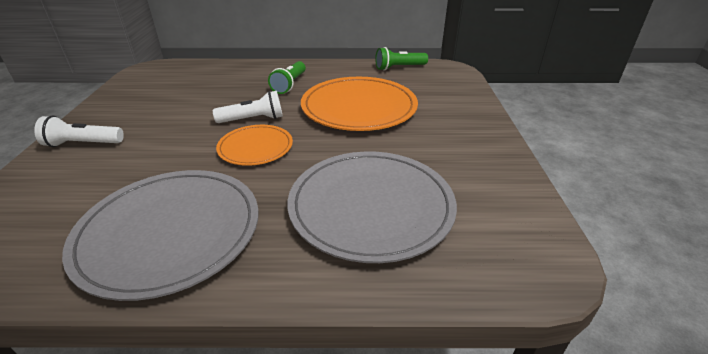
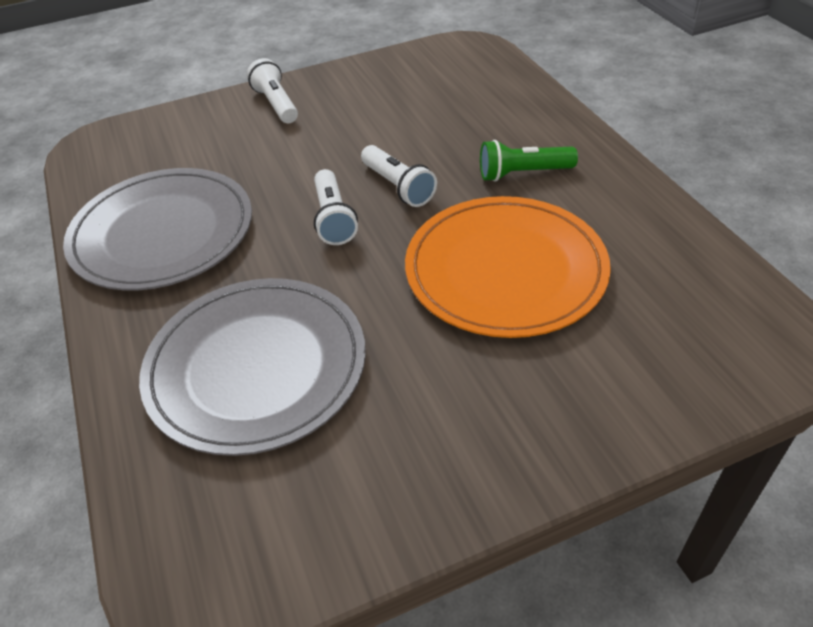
camera: 70 degrees right, 10 degrees up
orange plate [216,125,293,166] -> white flashlight [314,169,358,245]
green flashlight [375,47,428,71] -> none

